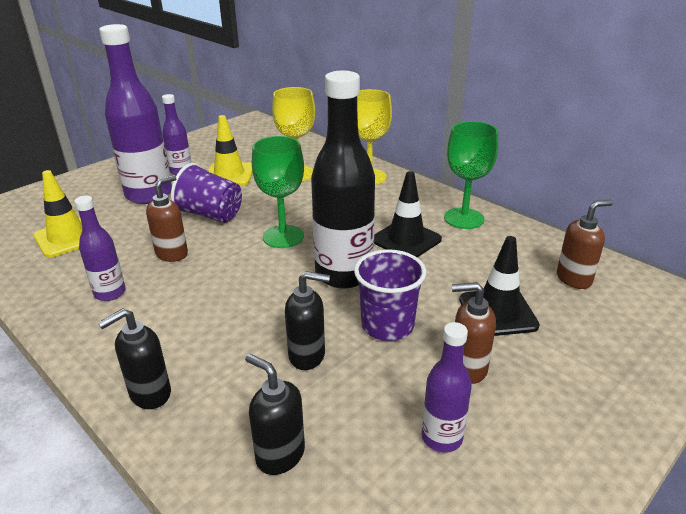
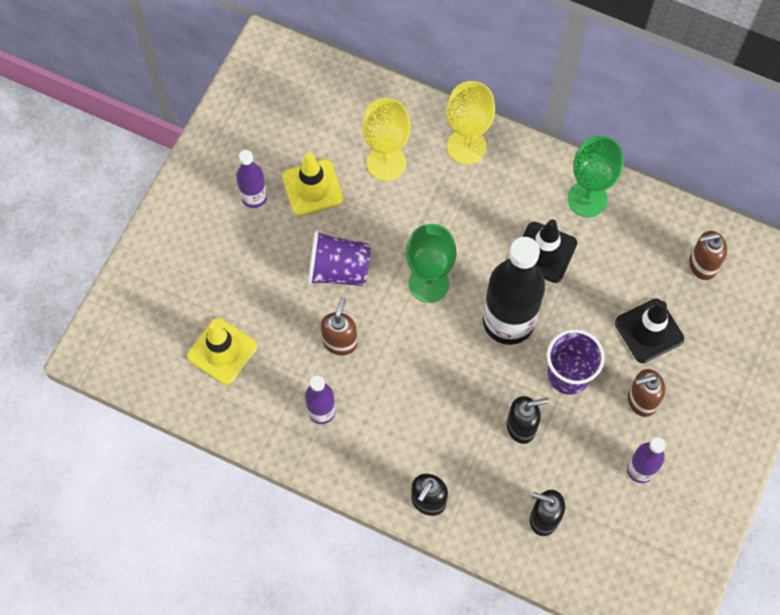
camera: 20 degrees left, 35 degrees up
purple bottle [99,24,172,204] -> none
brown soap dispenser [557,200,613,289] -> brown soap dispenser turned 150 degrees counterclockwise [689,231,727,280]

